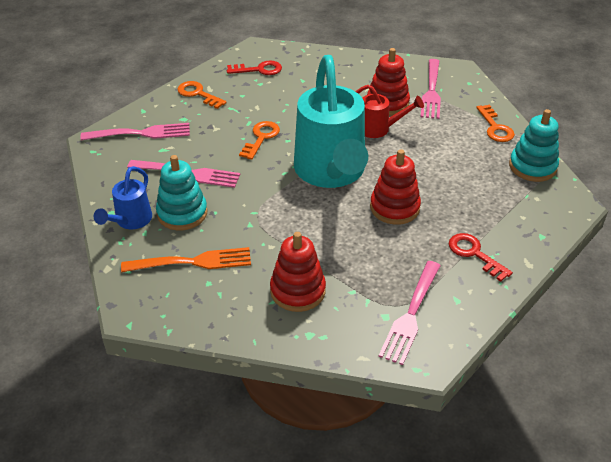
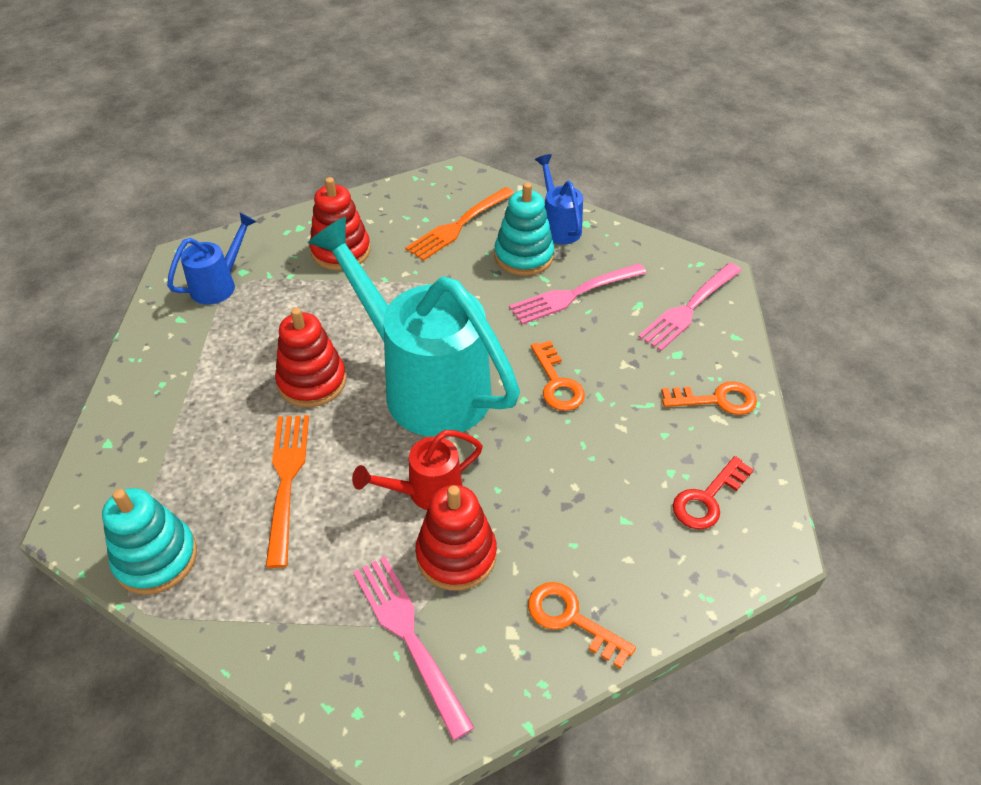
camera: 140 degrees right, 5 degrees up
pink fork [378,261,441,365] -> blue watering can [167,213,257,305]
red key [449,233,513,282] -> none
orange key [476,105,515,142] -> orange key moved to [528,582,636,669]
none -> orange fork [266,415,309,568]

